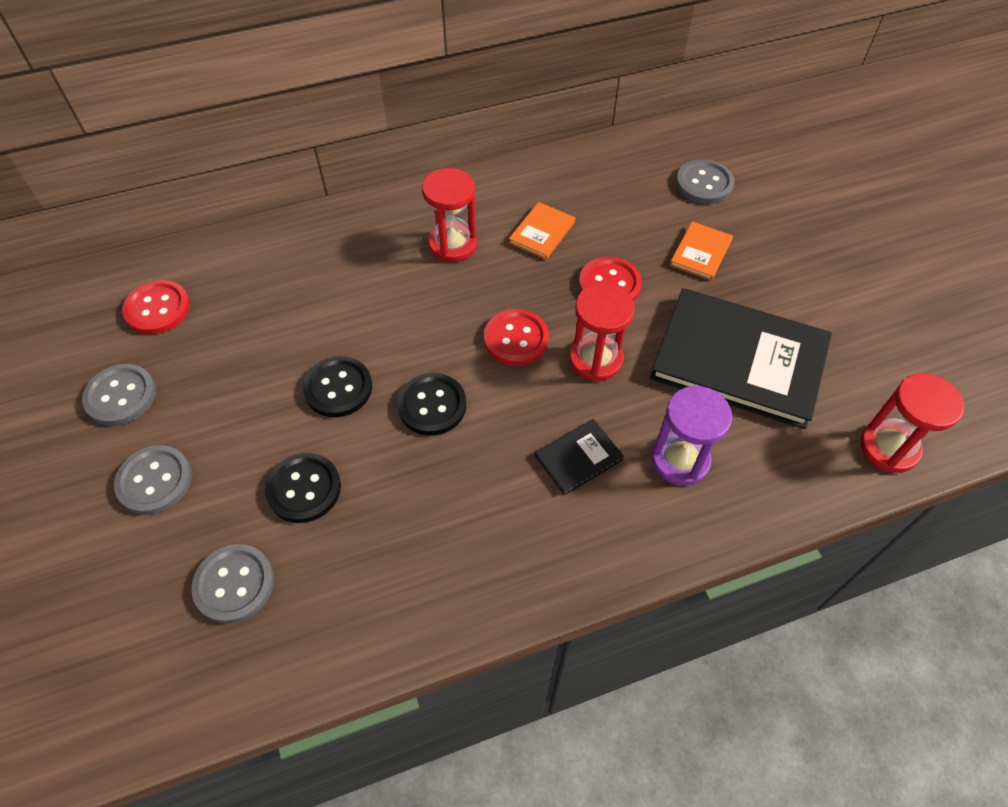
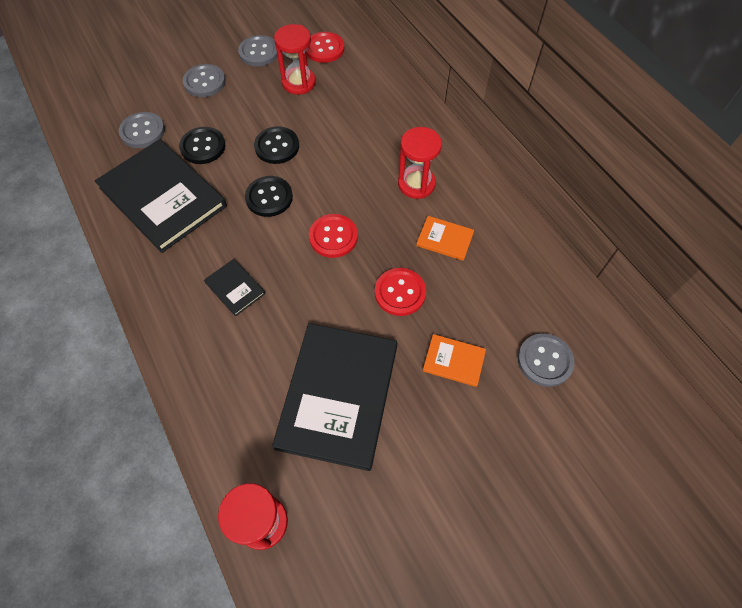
camera: 80 degrees right, 5 degrees up
red hourglass [569,283,635,382] -> red hourglass moved to [274,24,316,95]
purple hourglass [652,386,732,486] -> none
none -> black book [95,139,227,253]

